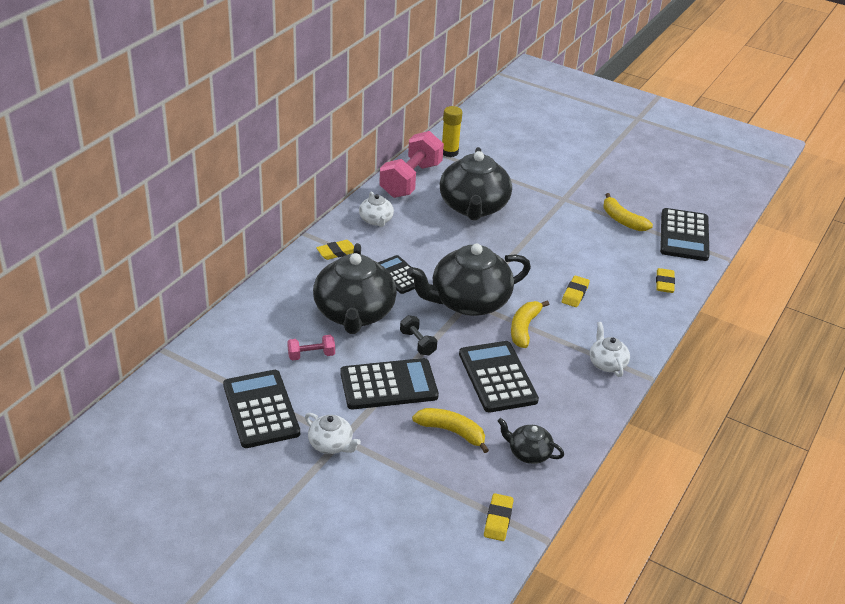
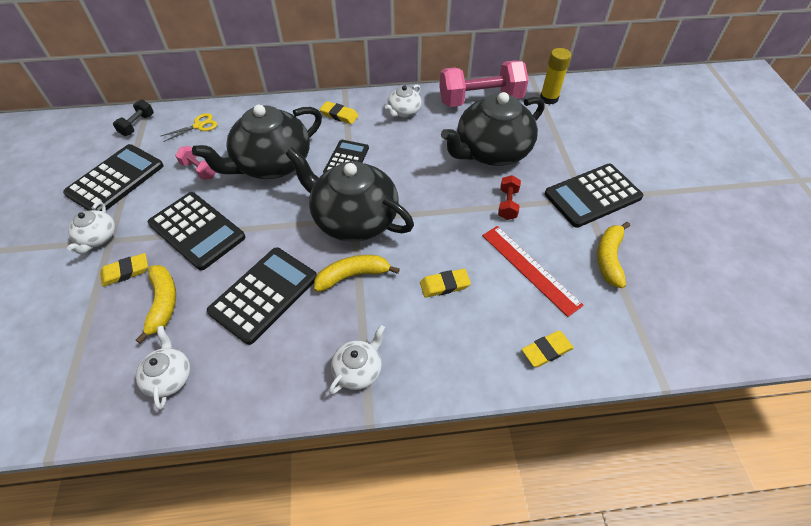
camera: 55 degrees right, 15 degrees up
black dumbbell [400,315,438,356] -> black dumbbell moved to [113,99,154,136]
yellow eraser [484,493,514,541] -> yellow eraser moved to [100,253,148,287]
black teapot [498,418,564,464] -> white teapot [136,326,190,410]
black calculator [660,208,710,261] -> black calculator moved to [545,164,643,228]
none -> yellow scissors [161,113,217,142]
none -> red ruler [482,226,584,317]
none -> red dumbbell [498,175,521,220]

